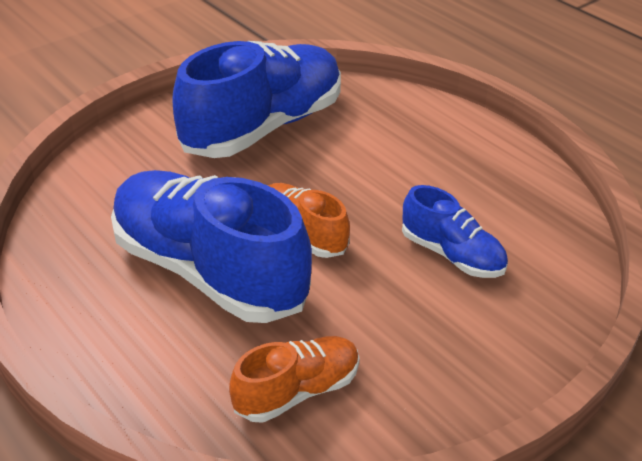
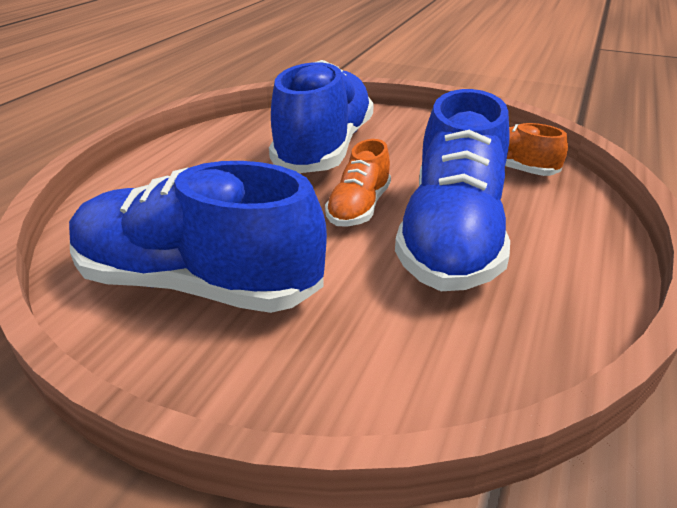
camera: 115 degrees left, 5 degrees down
blue shoe [402,185,508,278] -> blue shoe [269,60,374,173], size x1.98

